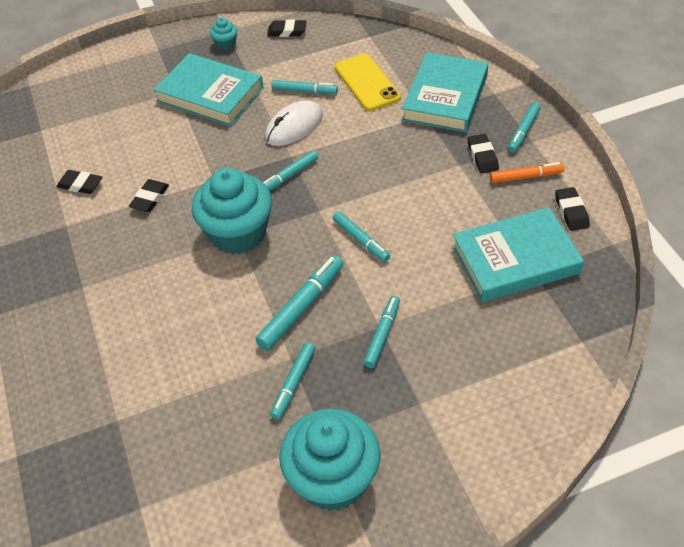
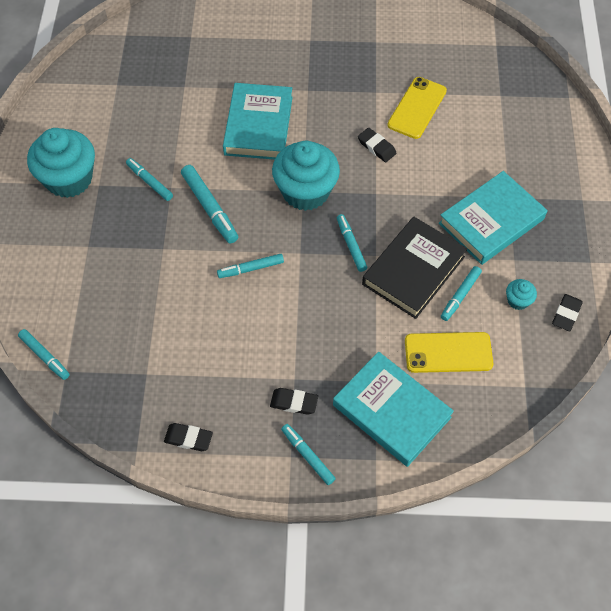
camera: 110 degrees right, 10 degrees up
black eraser [56,170,102,194] -> yellow phone [388,77,447,139]
turquoise cupcake [210,18,238,50] -> turquoise cupcake moved to [506,279,537,310]
white mouse [265,101,323,146] -> black book [362,217,467,319]
turquoise marker [363,296,400,368] -> turquoise marker moved to [18,329,70,380]
turquoise book [452,207,584,302] -> turquoise book moved to [223,83,293,160]
orange marker [490,162,564,183] -> none

